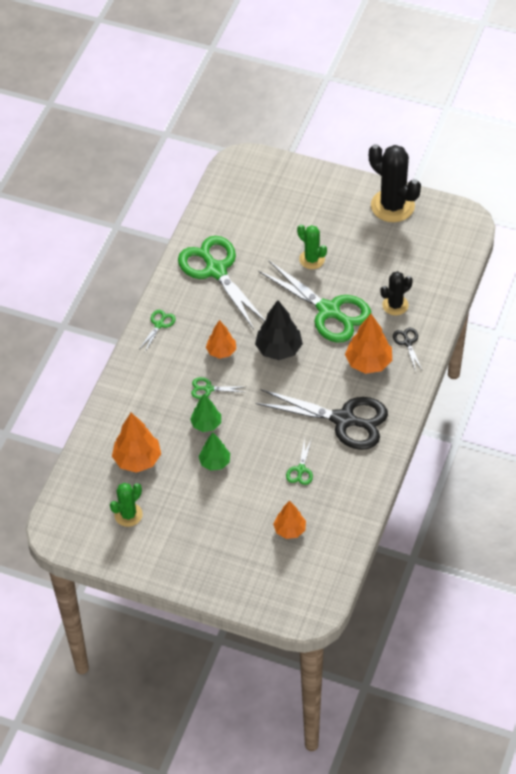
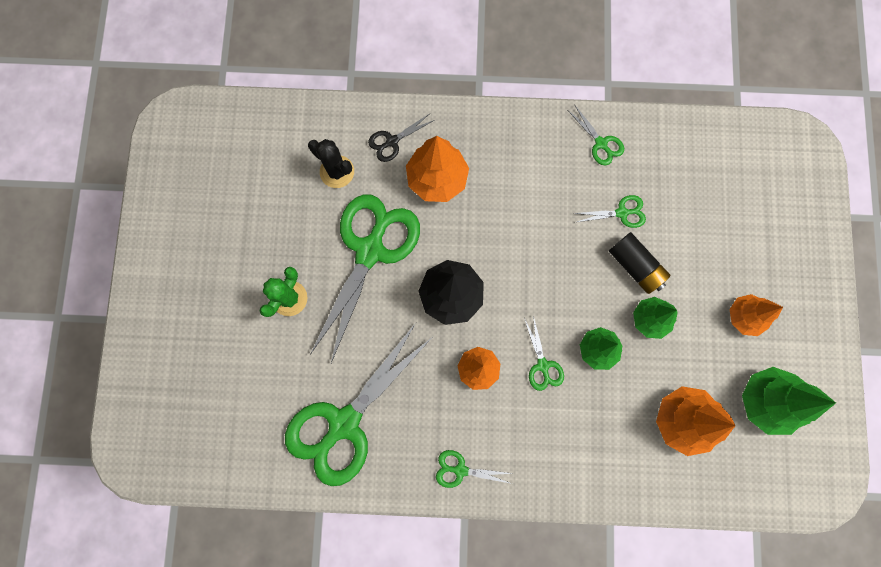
camera: 110 degrees left, 25 degrees up
green cactus [110,483,143,527] -> green tree [742,367,836,435]
black scissors [255,389,388,450] -> none
orange tree [273,501,306,539] -> orange tree moved to [729,294,783,336]
black cactus [369,144,421,222] -> none
none -> green scissors [568,104,624,166]
none -> black battery [609,232,671,294]

